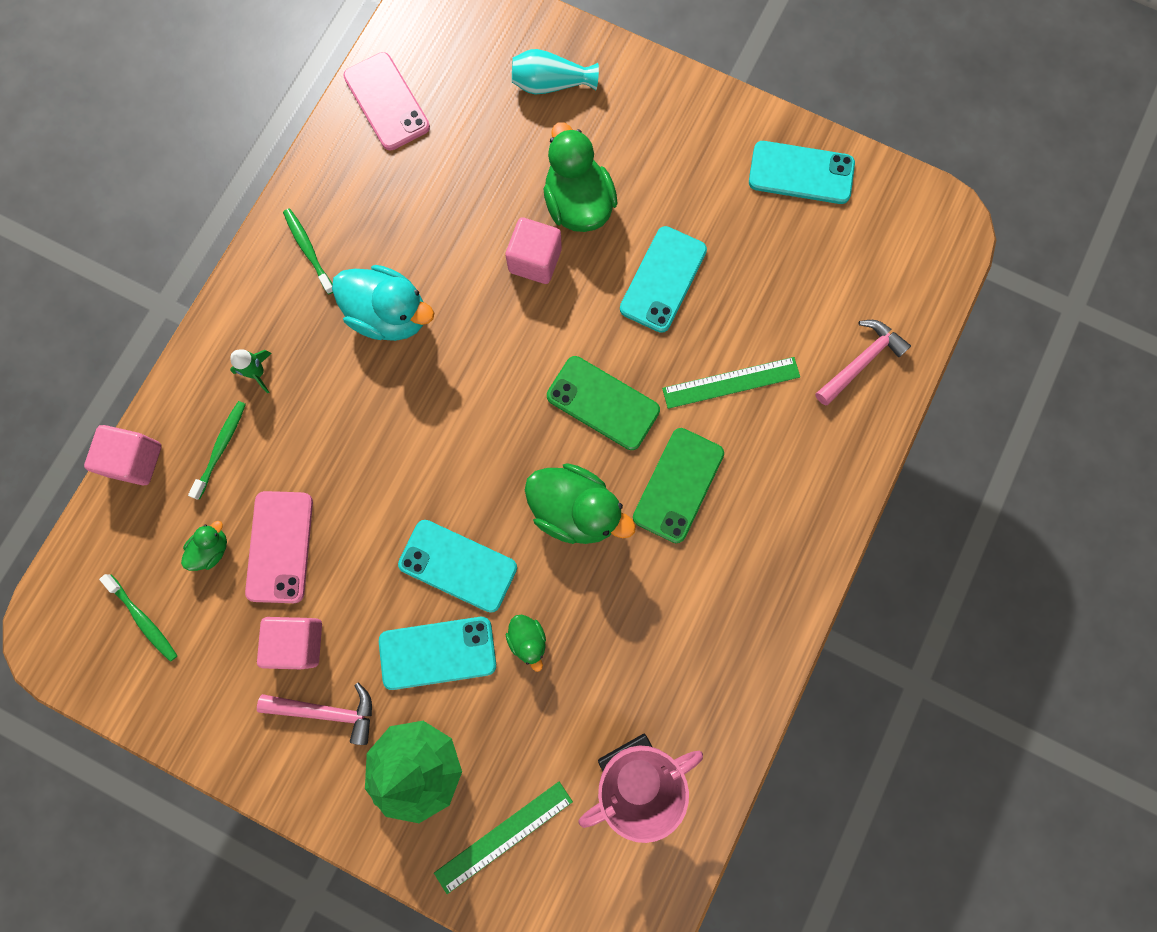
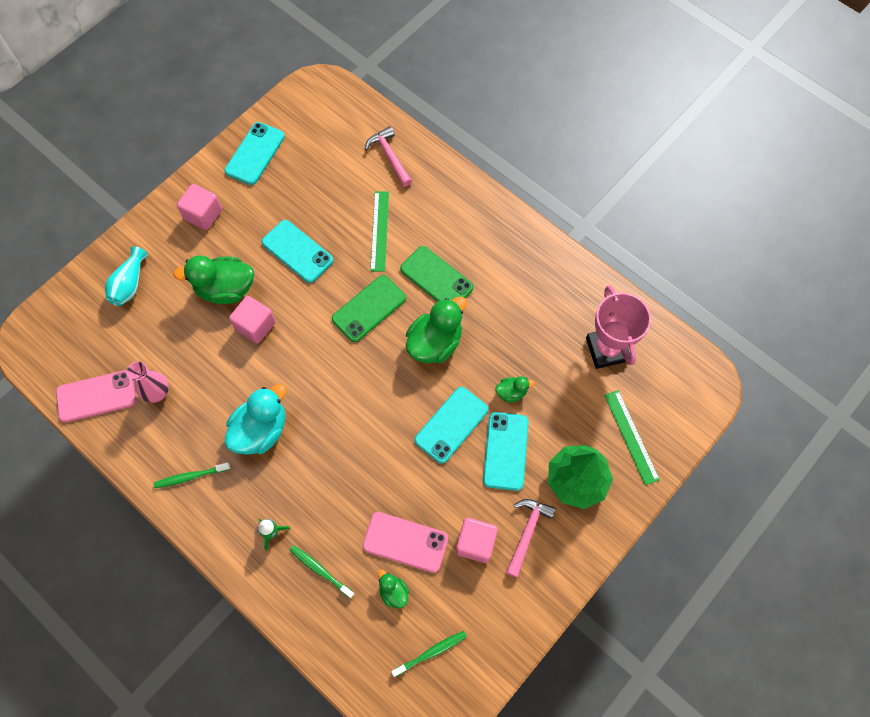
camera: 75 degrees left, 10 degrees down
pink cube [84,425,161,485] -> pink cube moved to [177,184,222,230]
none -> pink vase [127,361,169,403]

